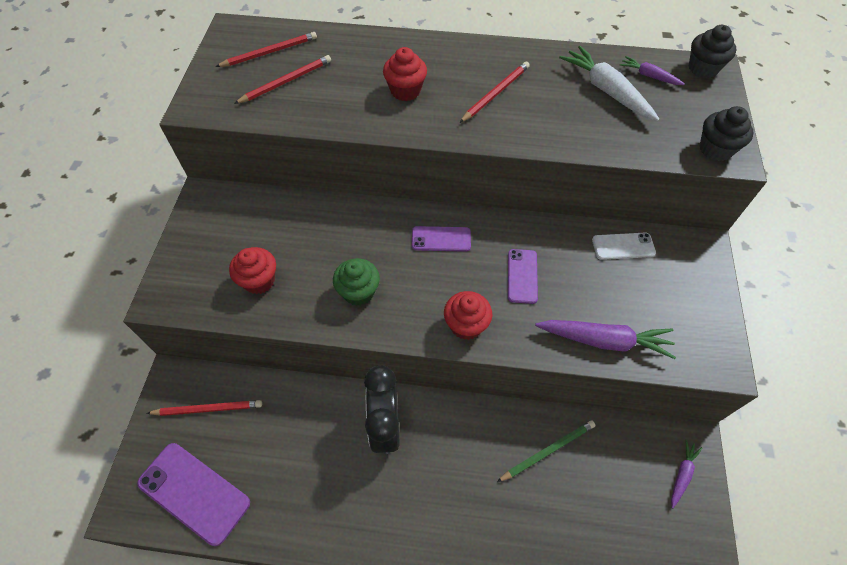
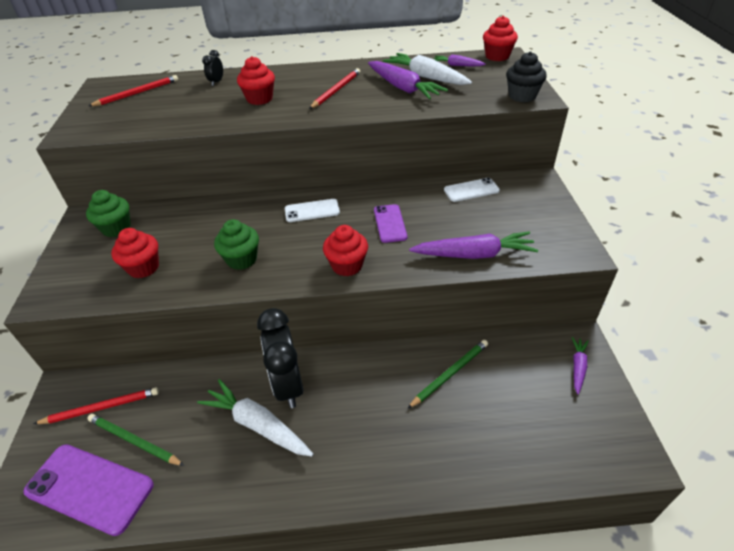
camera: 10 degrees left, 15 degrees down
red pencil [234,55,331,104] -> none
purple phone [412,226,471,252] -> white phone [285,199,340,222]
black cupcake [689,25,737,78] -> red cupcake [483,16,518,61]
none -> green cupcake [86,190,131,237]
none -> green pencil [87,414,184,466]
none -> white carrot [197,379,314,456]
none -> black clock [202,50,223,86]
none -> purple carrot [368,61,448,99]

